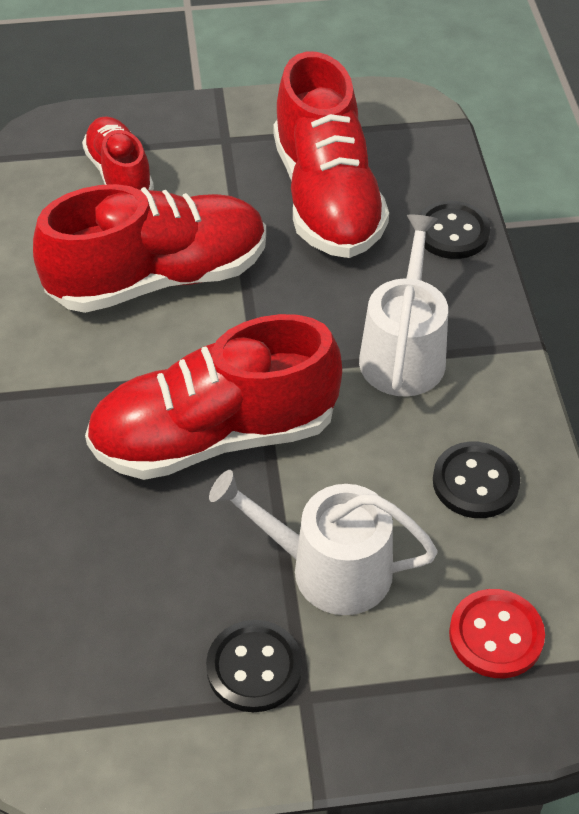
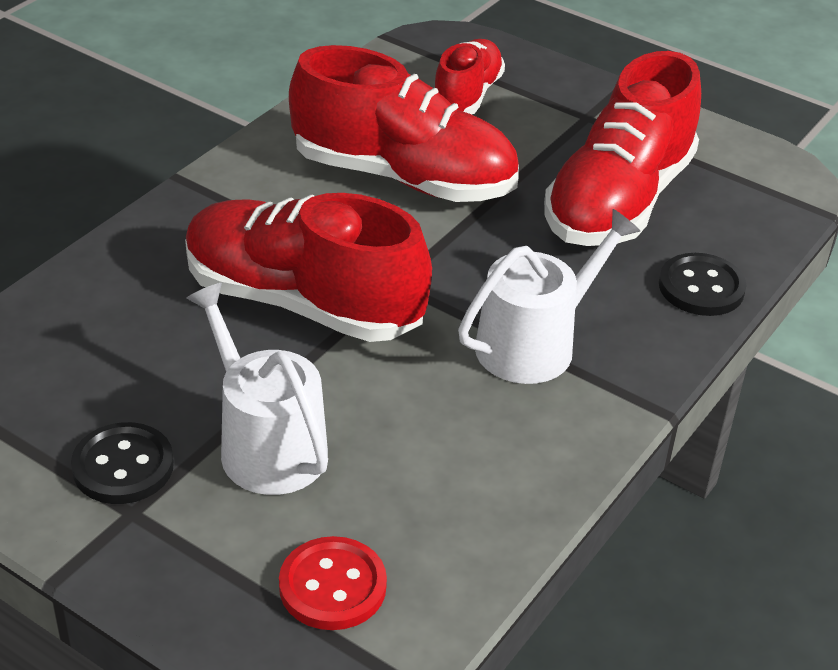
camera: 40 degrees right, 10 degrees down
black button [433,442,521,518] -> none

